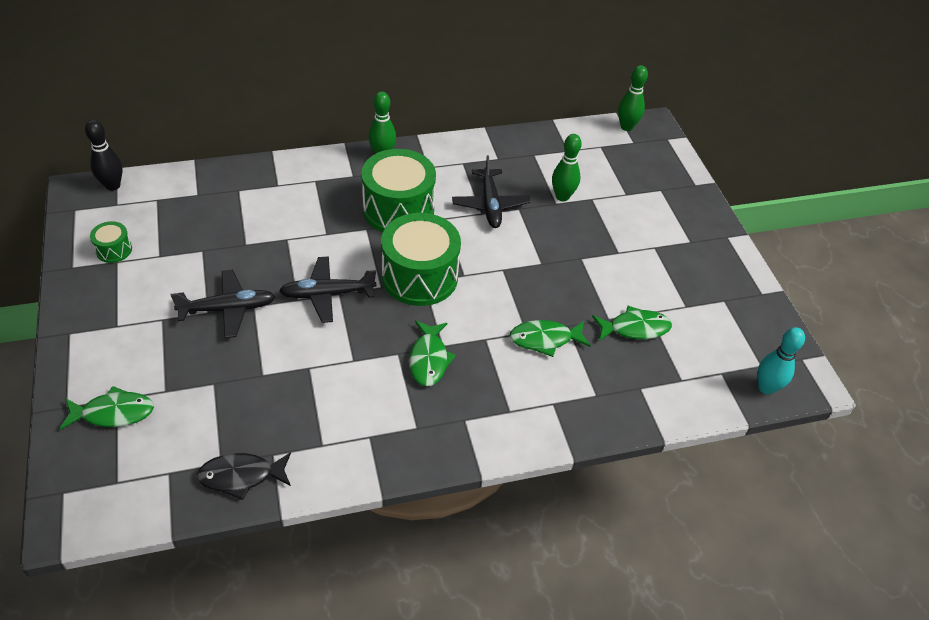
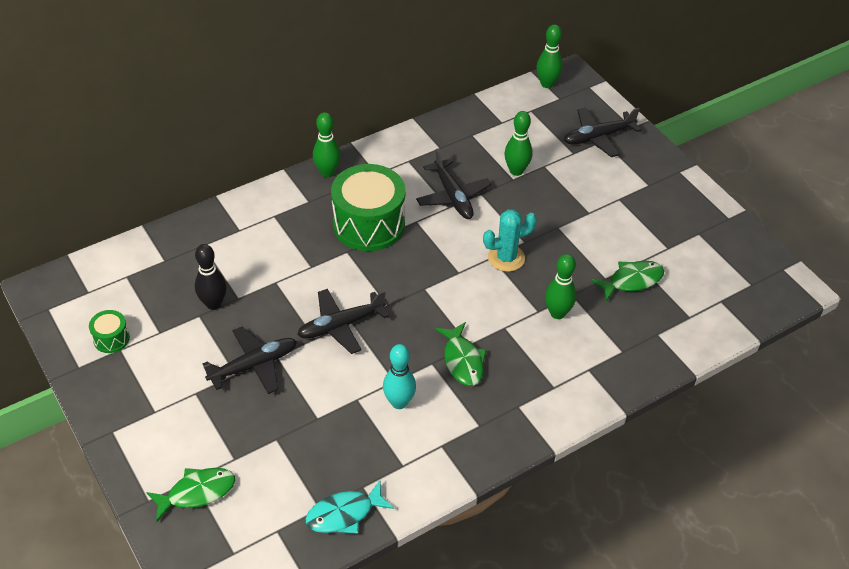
camera: 15 degrees left, 0 degrees up
black bowling pin [85,120,123,191] -> black bowling pin moved to [195,244,227,310]
black fish [197,452,291,500] -> turquoise fish [305,480,394,534]
green drum [381,213,461,306] -> none
green fish [510,320,591,357] -> green bowling pin [545,254,576,319]
turquoise bowling pin [758,327,805,395] -> turquoise bowling pin moved to [383,344,416,409]
none -> turquoise cactus [483,209,537,272]
none -> black plane [564,107,641,157]

